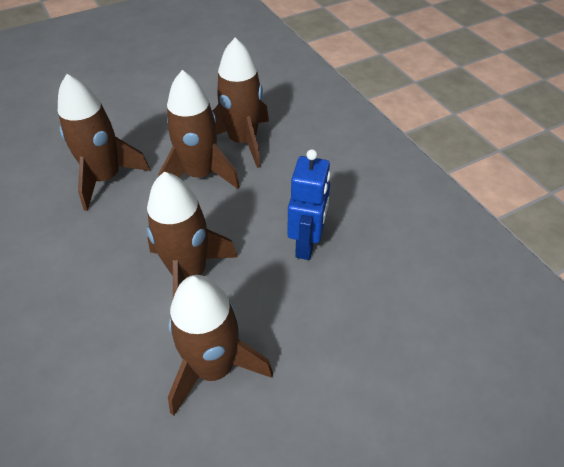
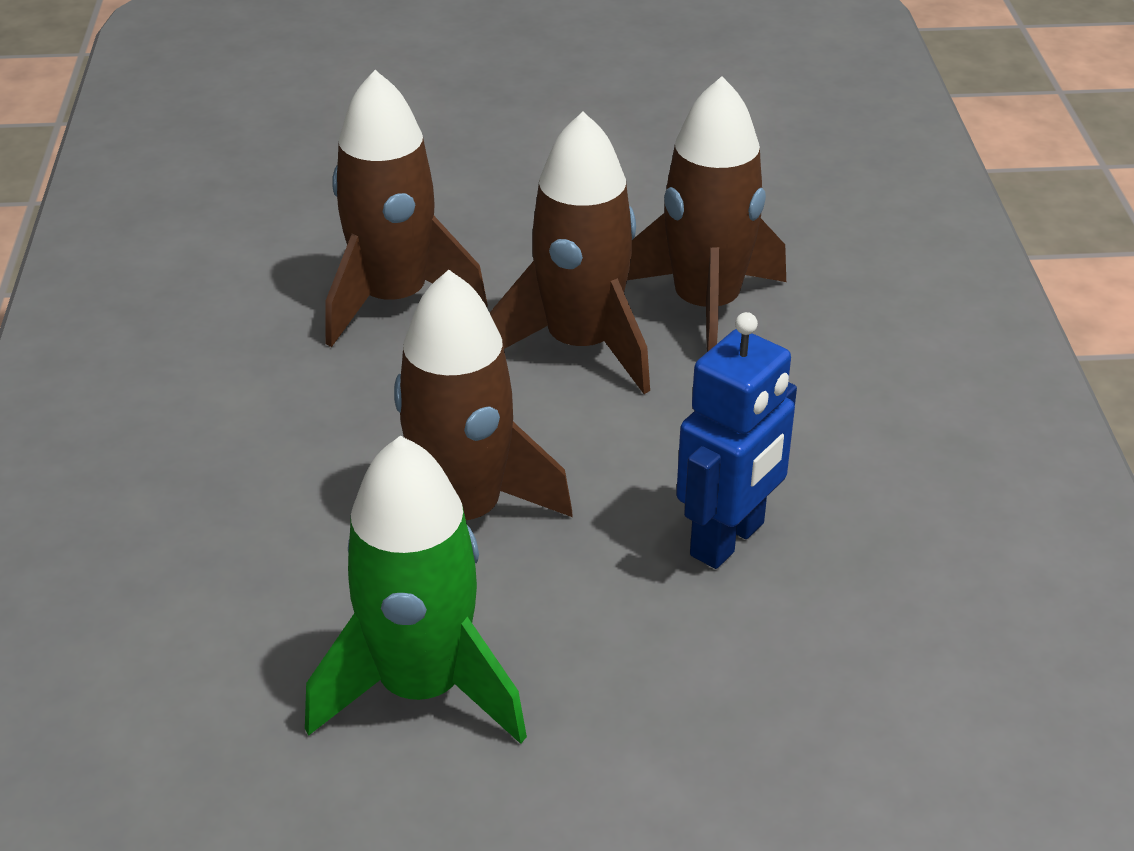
camera: 25 degrees right, 10 degrees down
brown rocket [168,275,273,416] -> green rocket [305,436,527,744]

